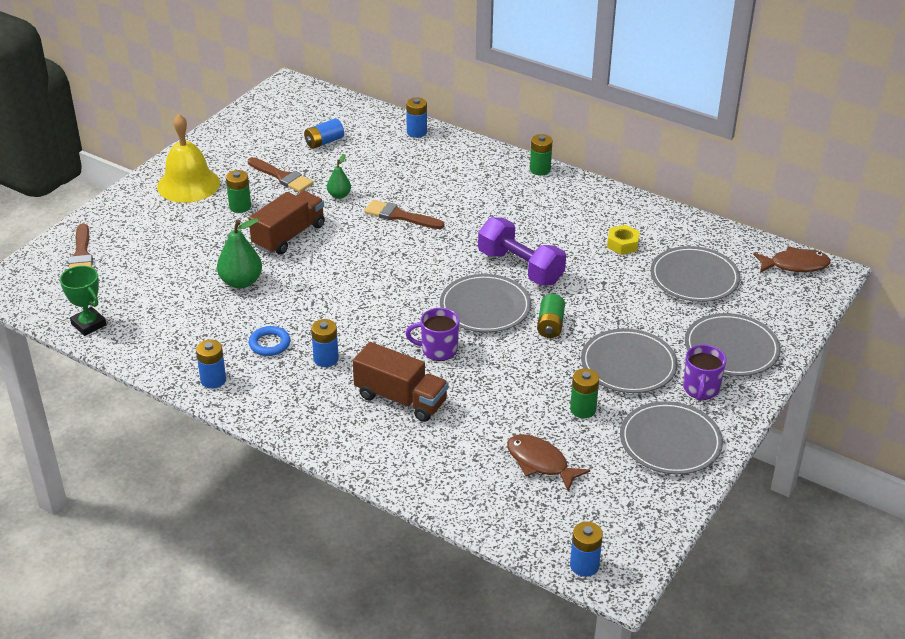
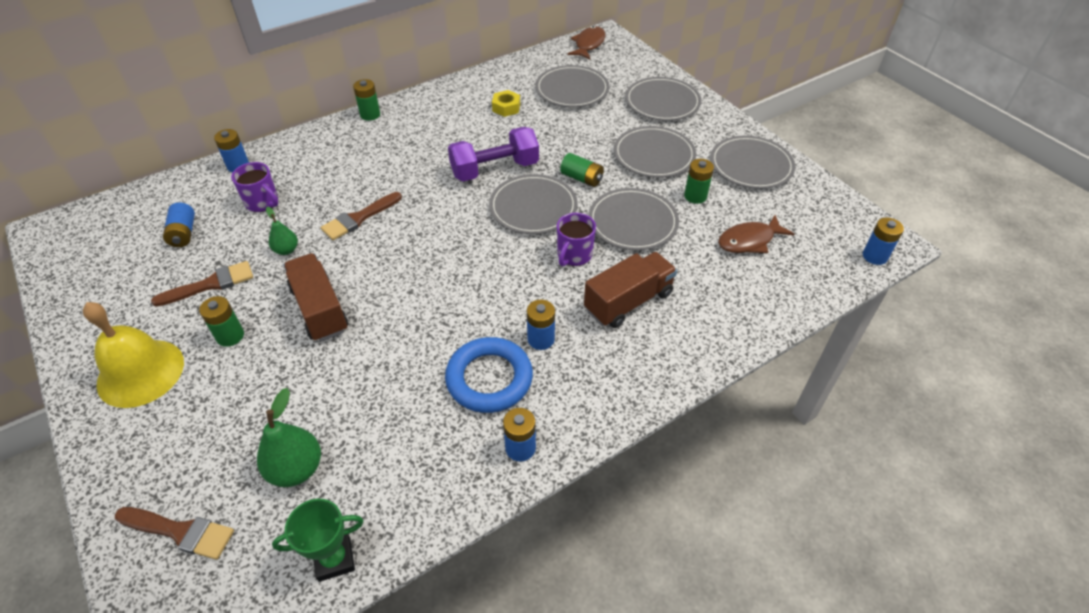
camera: 65 degrees left, 10 degrees up
green pear [217,218,262,289] -> green pear moved to [257,388,321,487]
blue ring [249,326,290,356] -> blue ring [445,337,533,413], size x1.82
purple mug [683,345,727,401] -> purple mug moved to [231,162,278,212]
none -> grey plate [589,188,679,250]

